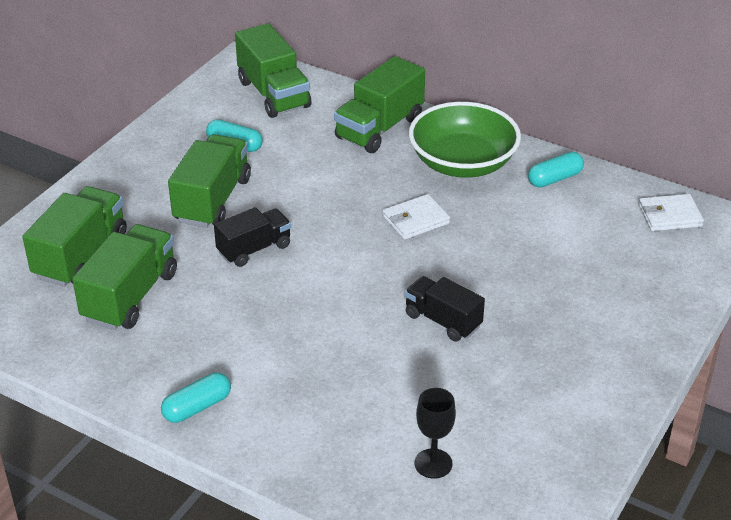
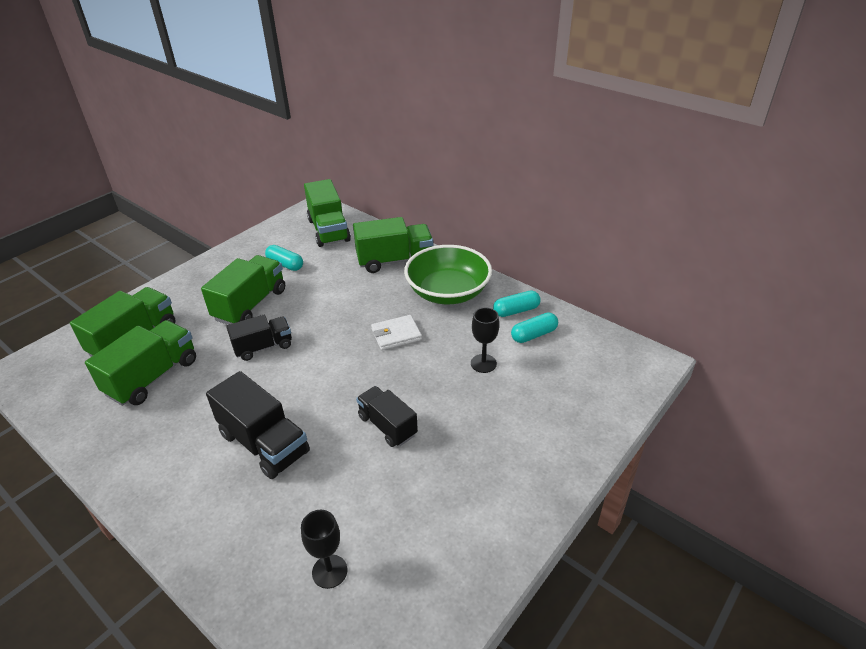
camera: 10 degrees right, 0 degrees up
turquoise capsule [161,372,231,423] -> turquoise capsule moved to [511,312,558,343]
green truck [334,56,425,153] -> green truck turned 150 degrees counterclockwise [353,217,433,273]
white wallet [639,194,704,231] -> none
none -> black truck [206,371,310,479]
none -> black goblet [471,307,499,373]

